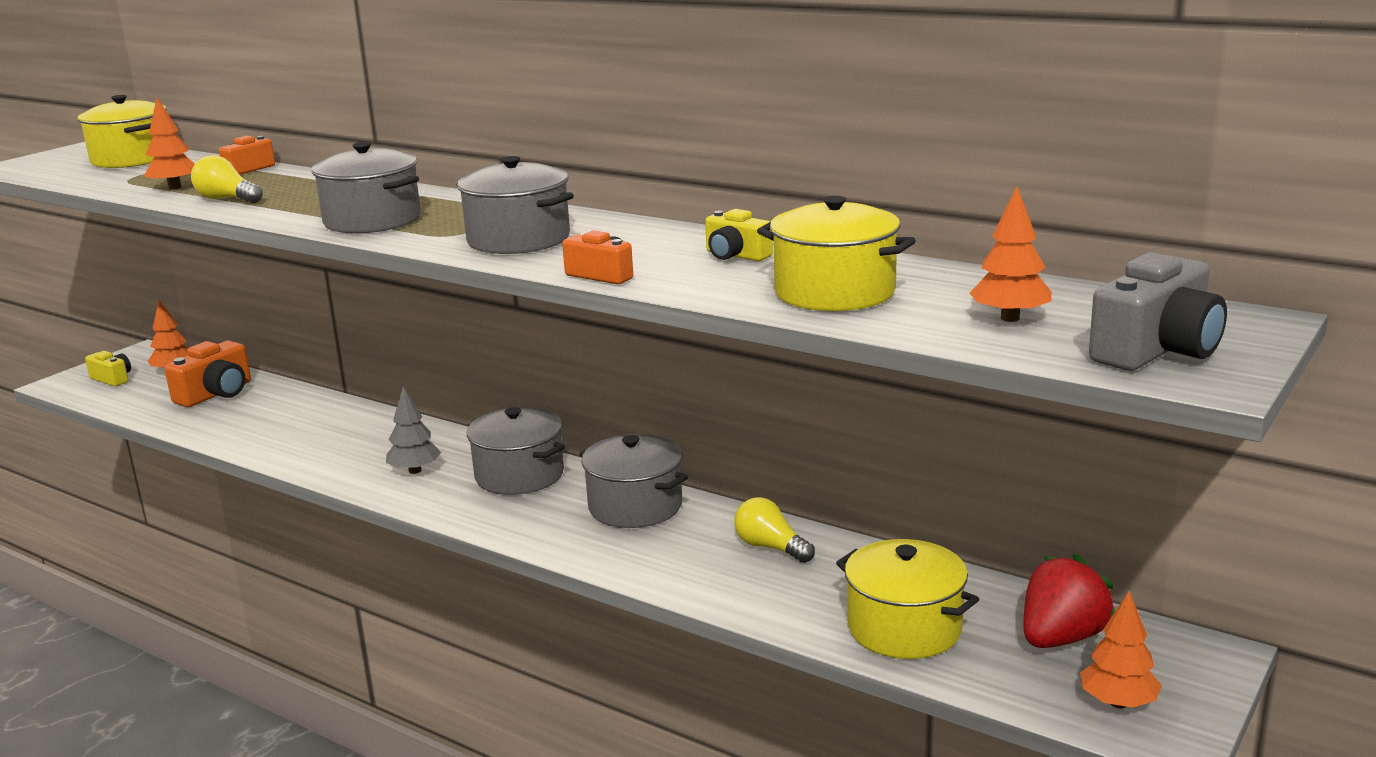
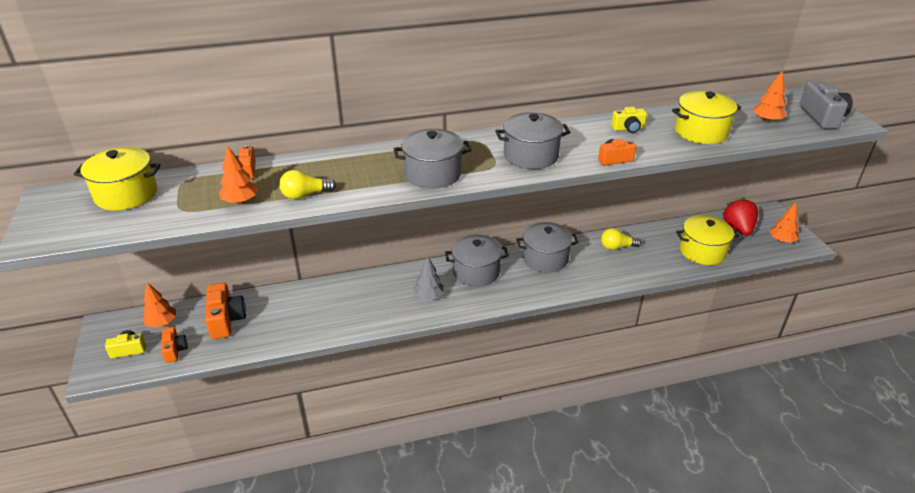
camera: 50 degrees left, 15 degrees up
none -> orange camera [161,327,188,363]

